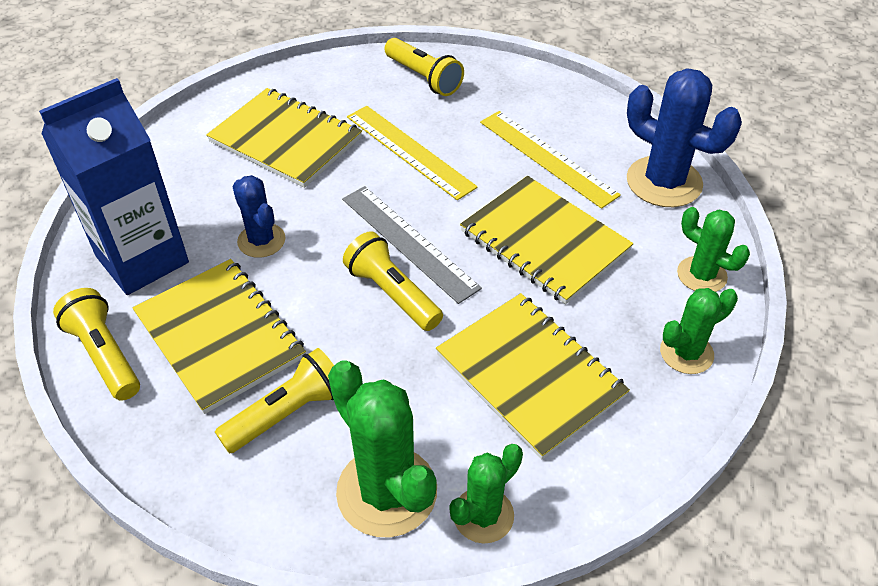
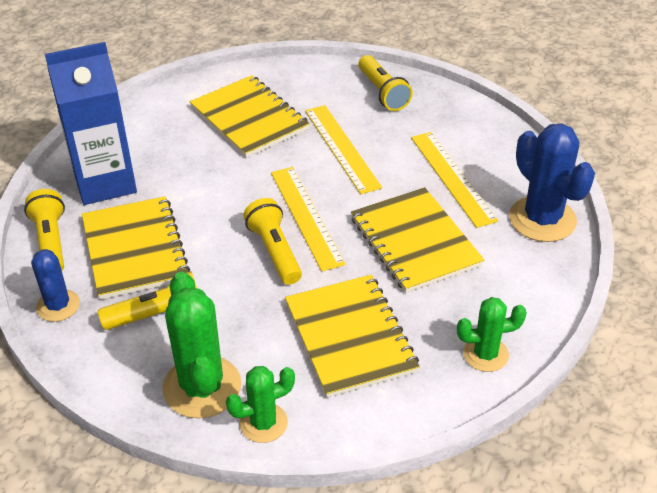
camera: 20 degrees right, 5 degrees down
blue cactus [232,175,285,258] -> blue cactus moved to [31,249,80,322]
grey ruler [342,186,482,304] -> yellow ruler [271,167,346,271]
green cactus [677,207,750,292] -> none

